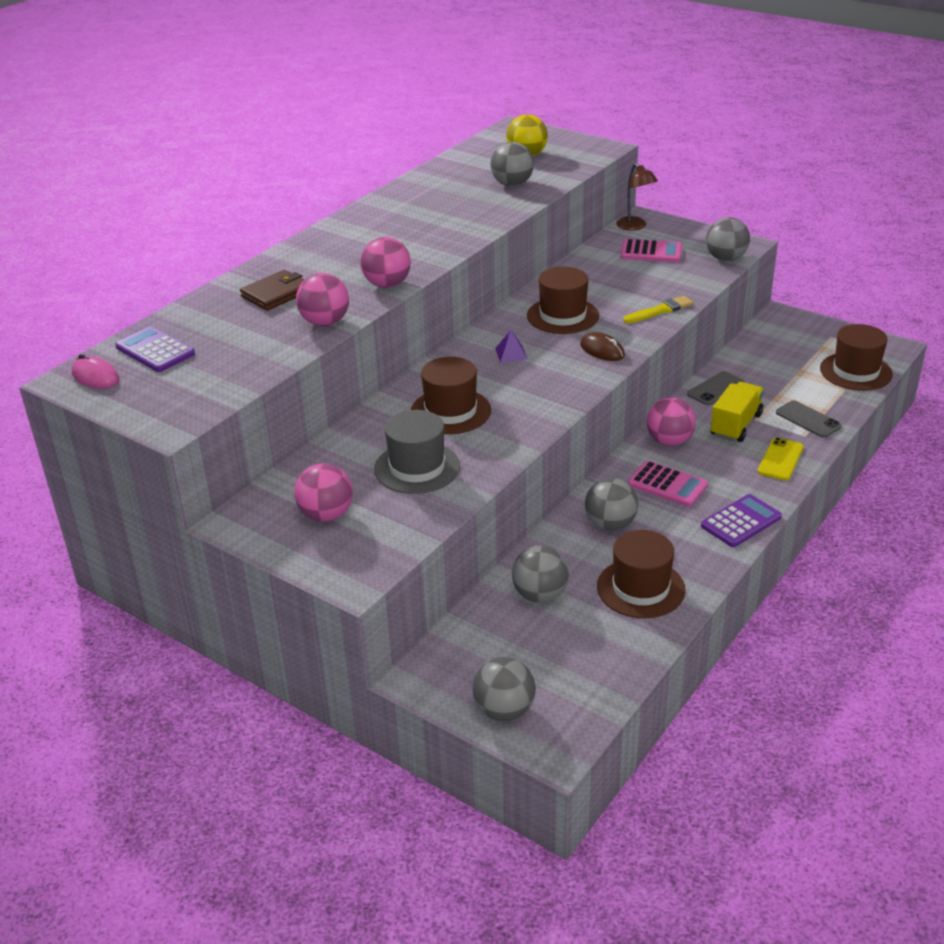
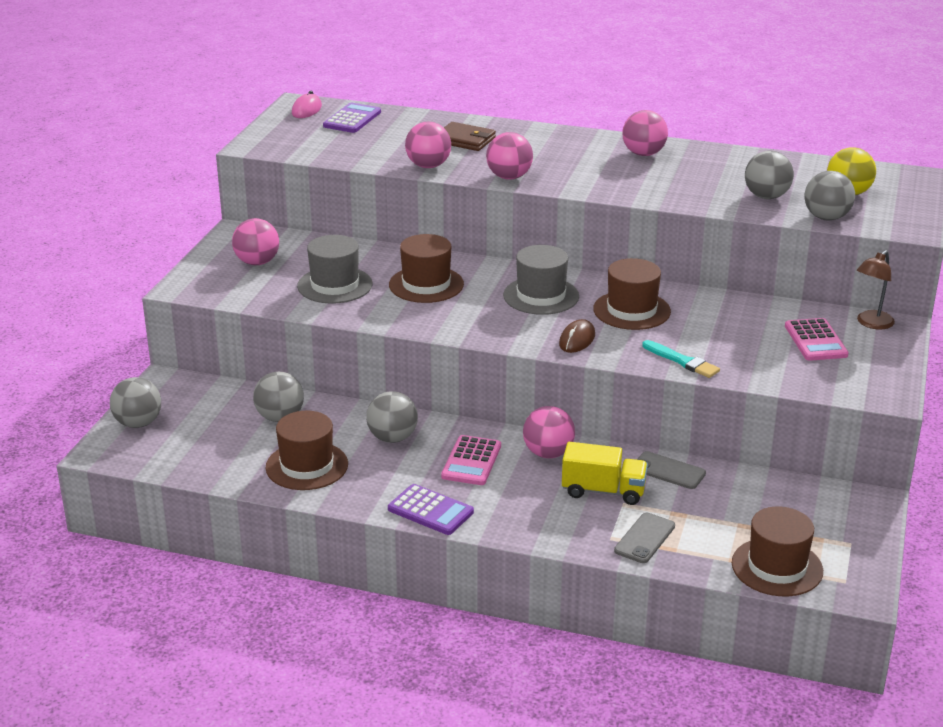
camera: 70 degrees right, 5 degrees down
purple pyramid [495,330,528,363] -> grey hat [503,245,579,315]
yellow brush [624,296,693,323] -> turquoise brush [642,340,720,378]
grey ball [706,217,750,261] -> grey ball moved to [804,171,855,221]
yellow phone [758,437,804,480] -> none
none -> pink ball [622,110,668,156]

